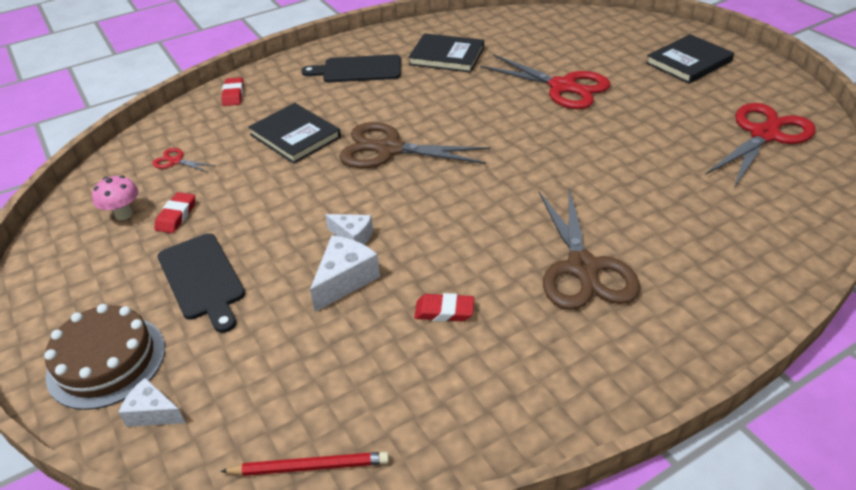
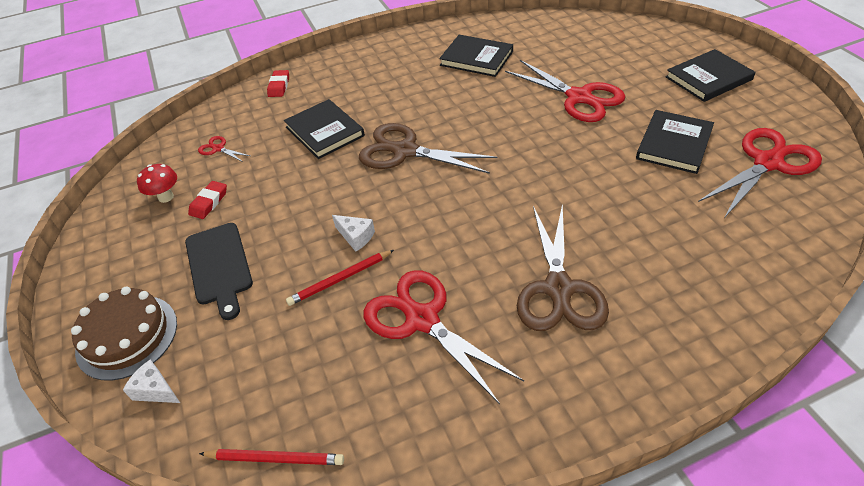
camera: 10 degrees right, 5 degrees up
pink mushroom [92,175,139,220] -> red mushroom [137,164,177,203]
black cutting board [301,54,401,82] -> none
white cheese [310,236,380,312] -> red pencil [286,250,394,306]
red eraser [414,293,474,322] -> red scissors [363,270,524,404]
none -> black book [636,110,714,174]

